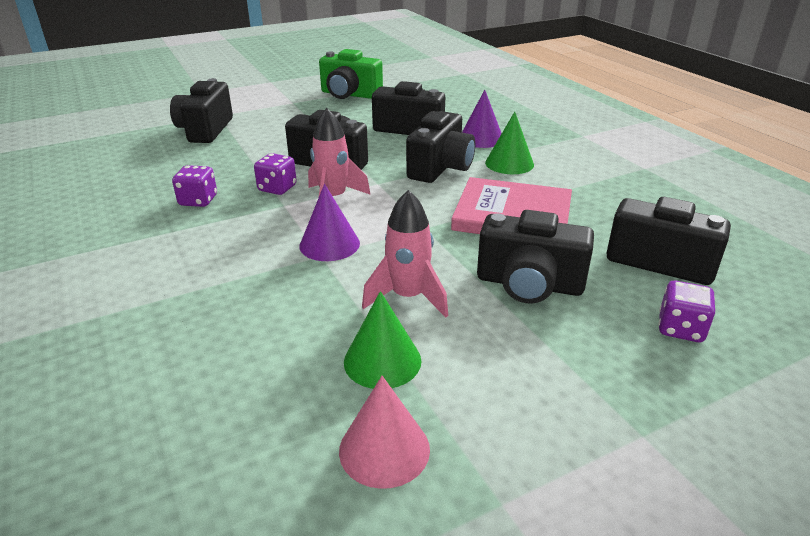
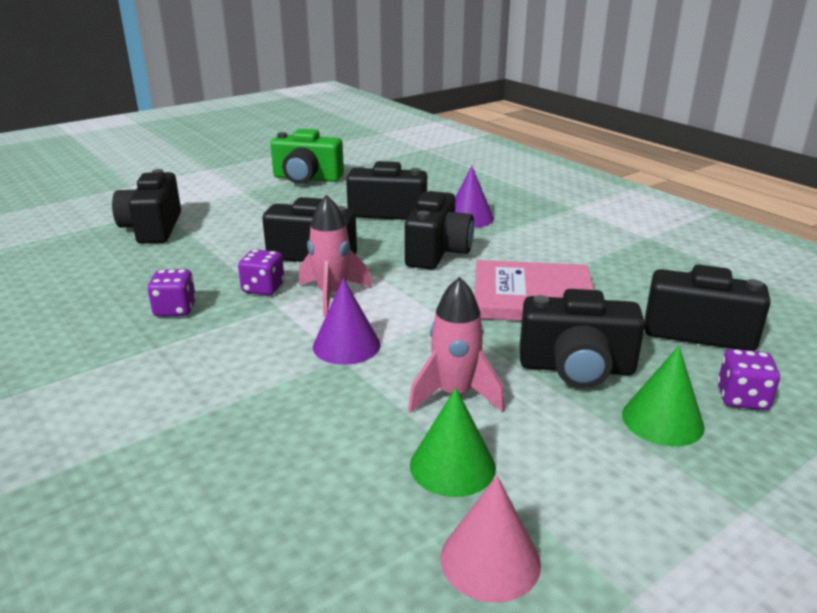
camera: 10 degrees left, 5 degrees down
green cone [485,112,534,174] -> green cone moved to [622,346,705,447]

